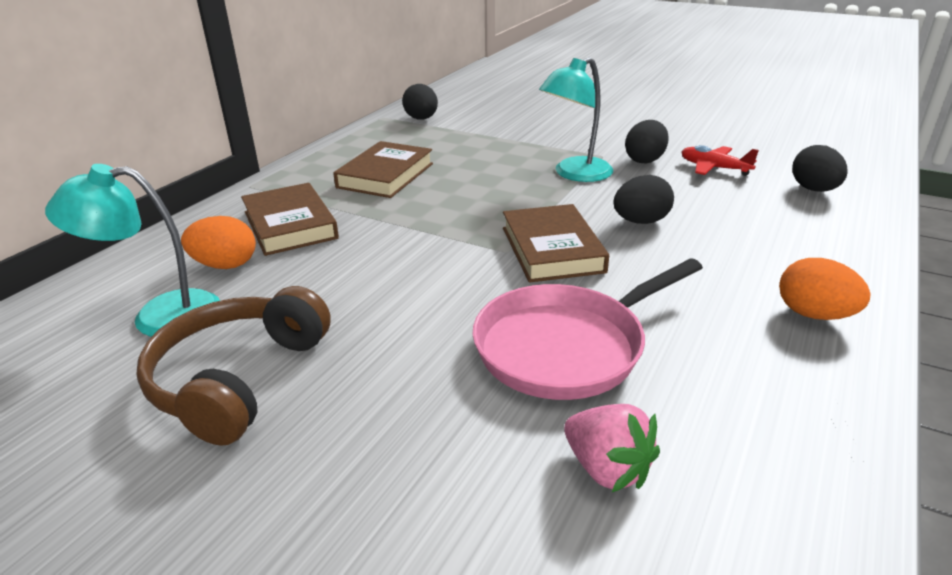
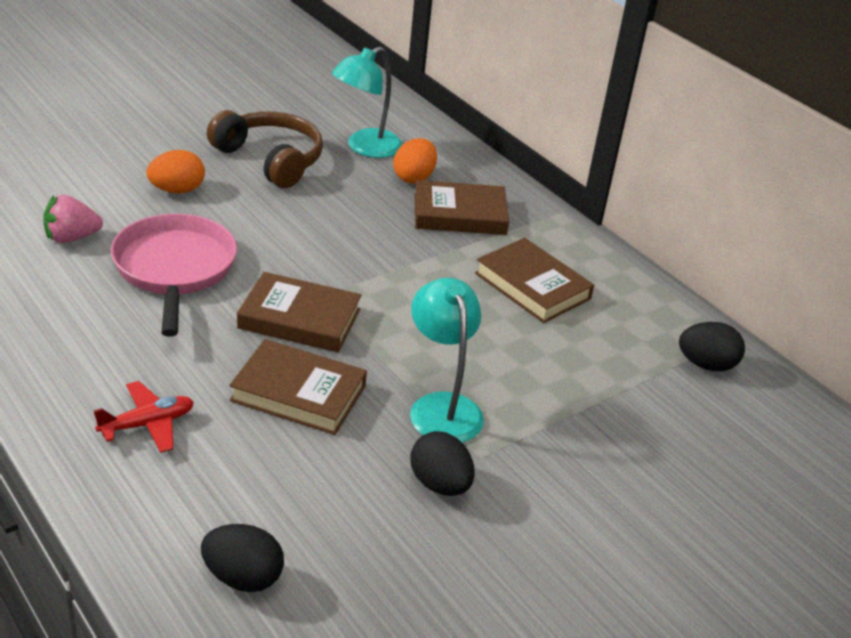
camera: 110 degrees right, 5 degrees up
turquoise lamp [45,164,220,337] -> turquoise lamp turned 150 degrees counterclockwise [332,46,402,158]
black egg [614,175,674,224] -> brown book [229,339,367,435]
red plane [681,145,759,176] -> red plane moved to [94,381,194,453]
orange egg [779,258,871,320] -> orange egg moved to [146,150,205,194]

